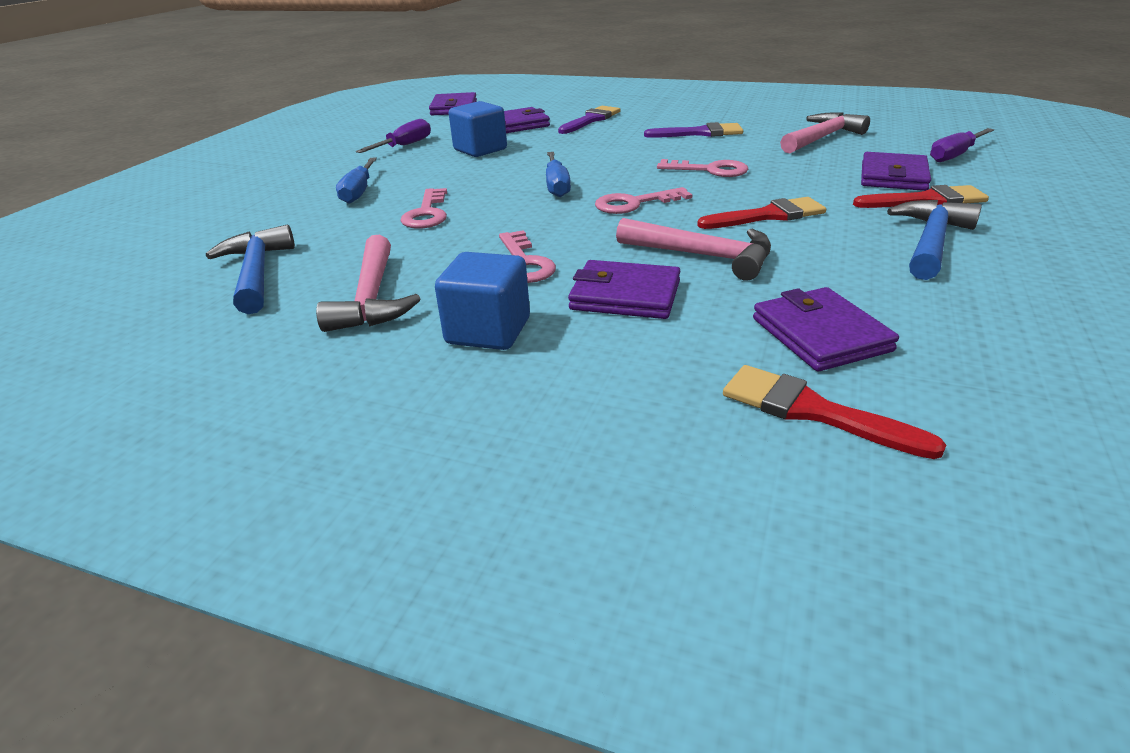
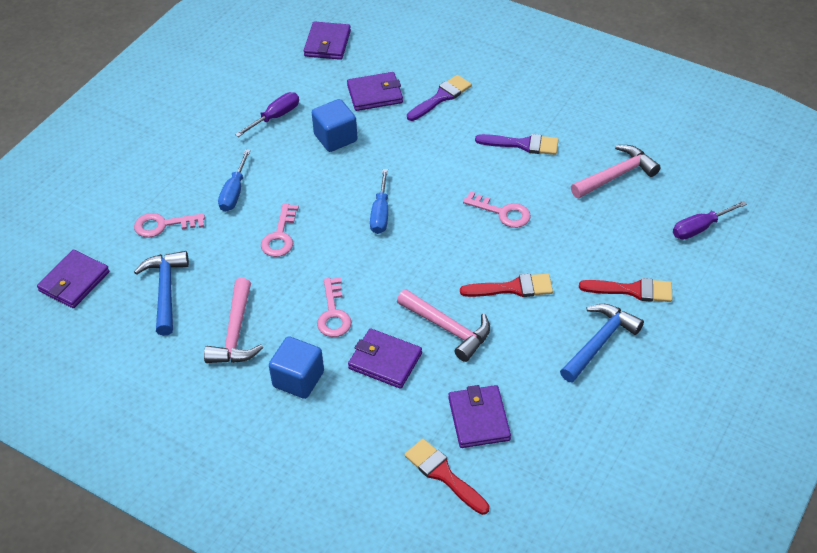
camera: 10 degrees right, 15 degrees up
pink key [595,187,693,214] -> pink key moved to [134,213,205,238]
purple wallet [861,152,931,191] -> purple wallet moved to [37,250,110,308]

